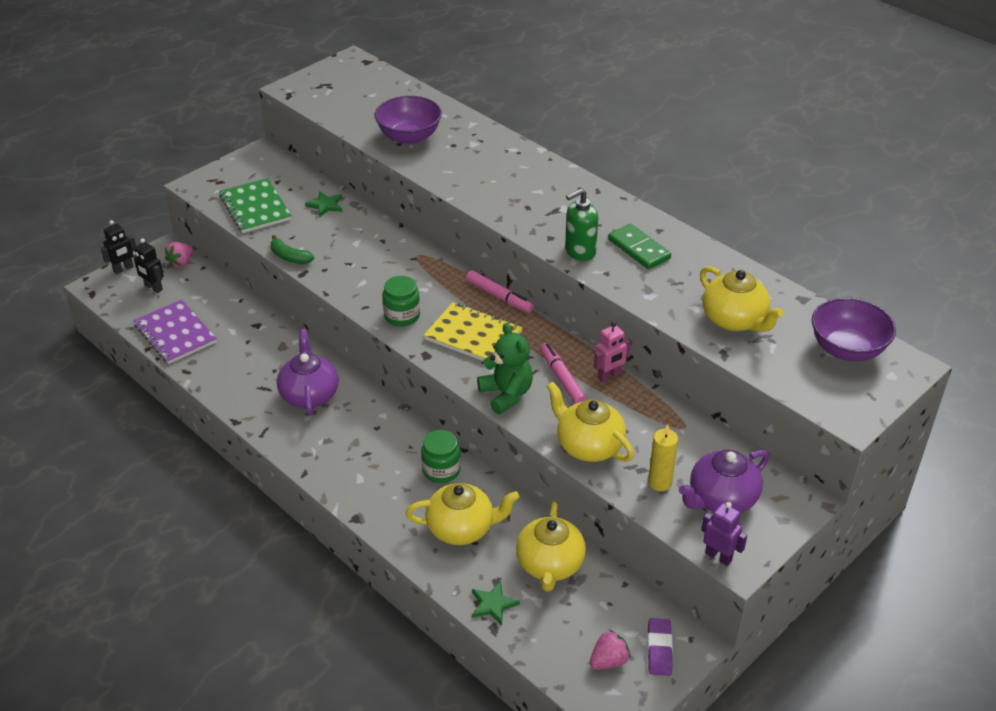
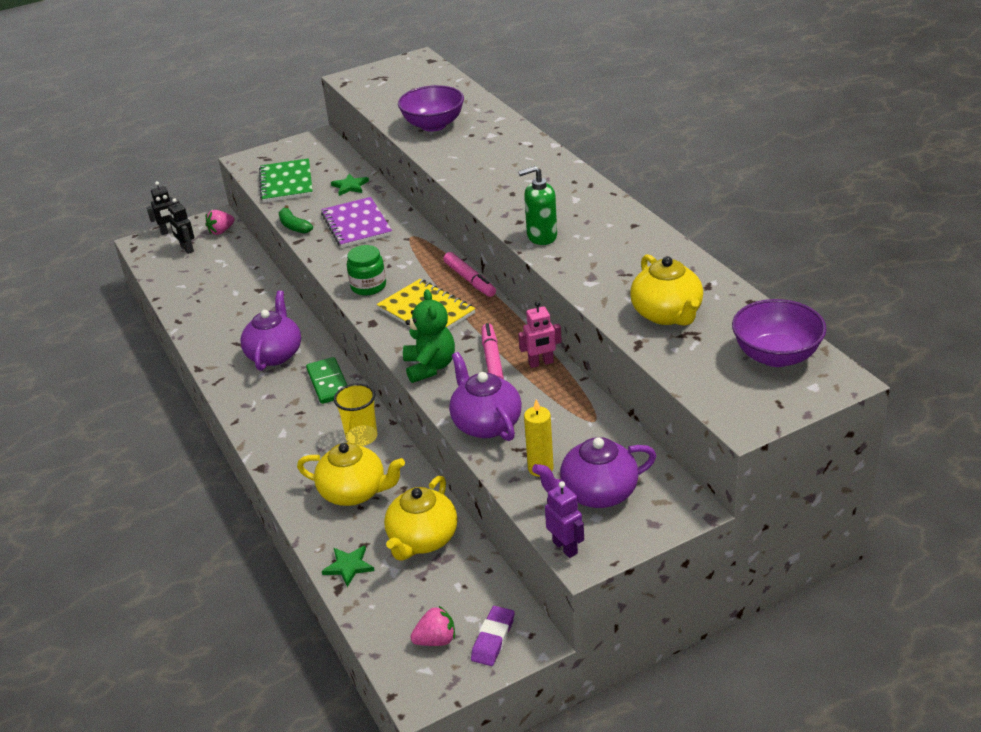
camera: 20 degrees right, 5 degrees down
purple notebook [133,300,217,364] -> purple notebook moved to [321,197,392,248]
green jar [421,430,461,483] -> yellow cup [334,383,377,446]
yellow teapot [547,382,634,462] -> purple teapot [449,352,522,441]
green domino [608,224,671,269] -> green domino moved to [306,357,347,404]

